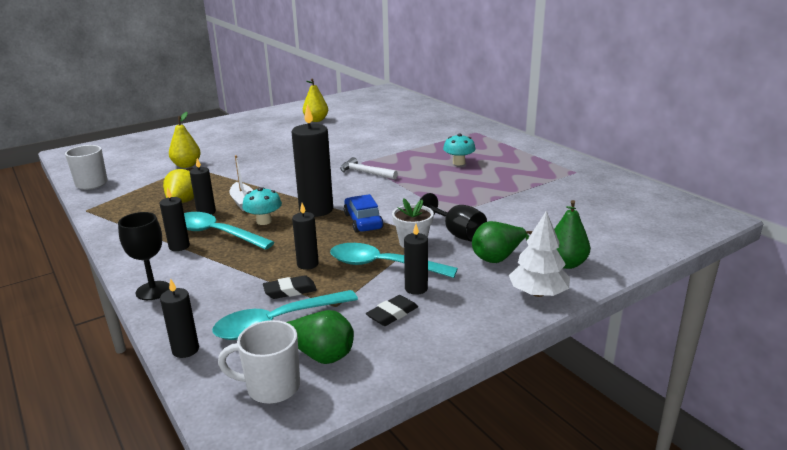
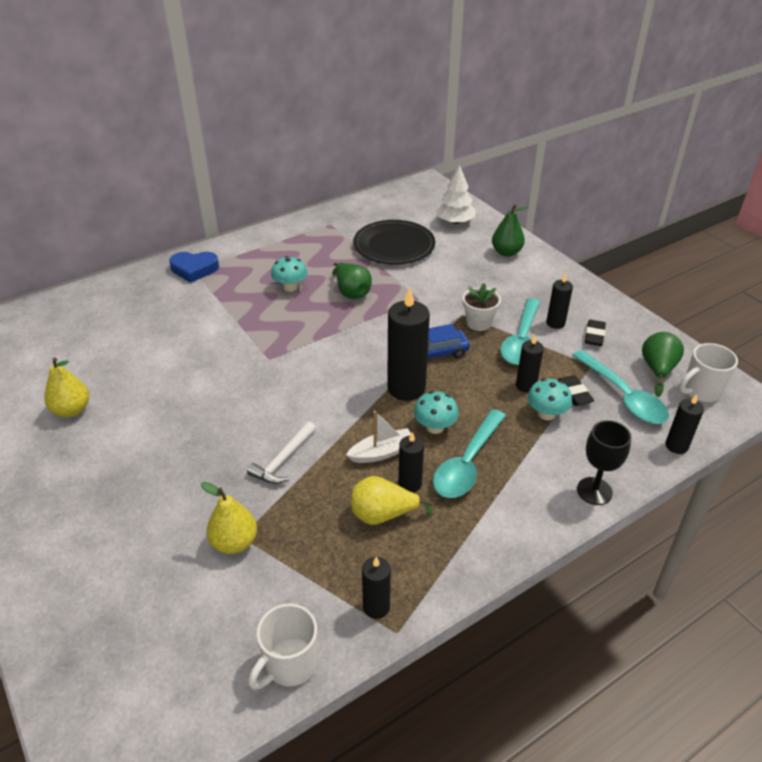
camera: 90 degrees left, 15 degrees up
black candle [160,187,190,251] -> black candle moved to [362,557,391,619]
white mug [218,320,300,404] -> white mug turned 60 degrees clockwise [679,343,738,402]
white hammer [340,157,398,180] -> white hammer moved to [247,421,316,484]
black eraser [366,295,418,326] -> black eraser turned 60 degrees clockwise [585,320,606,346]
black goblet [419,193,487,242] -> none
green pear [472,221,533,263] -> green pear moved to [332,262,372,299]
white tree [509,211,570,297] -> white tree moved to [436,165,476,224]
none -> blue heart [169,252,219,283]
none -> black plate [353,220,435,265]
none -> turquoise mushroom [527,379,572,420]

